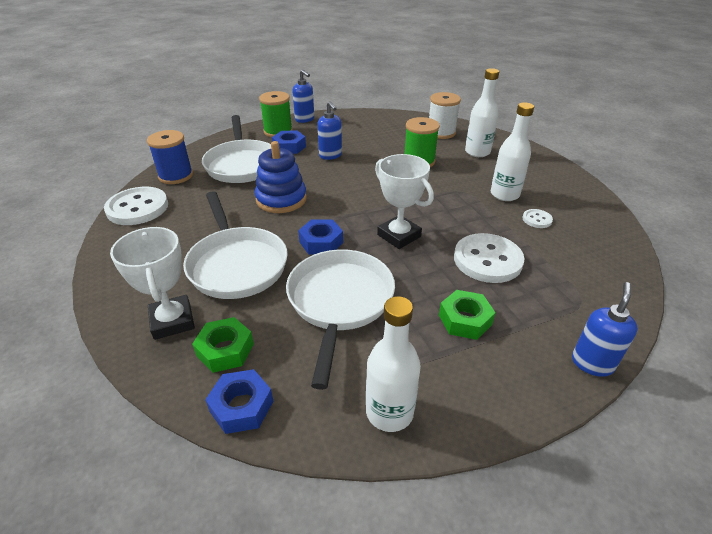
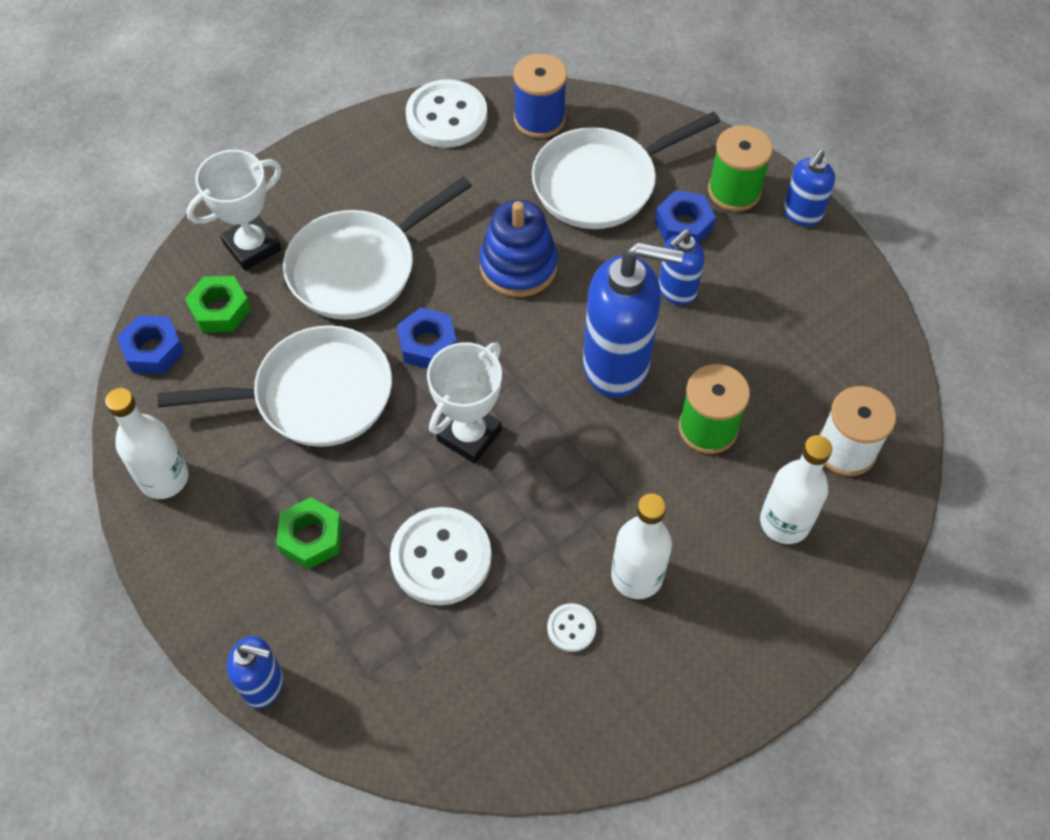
camera: 75 degrees right, 20 degrees up
none -> blue soap dispenser [583,242,683,398]

